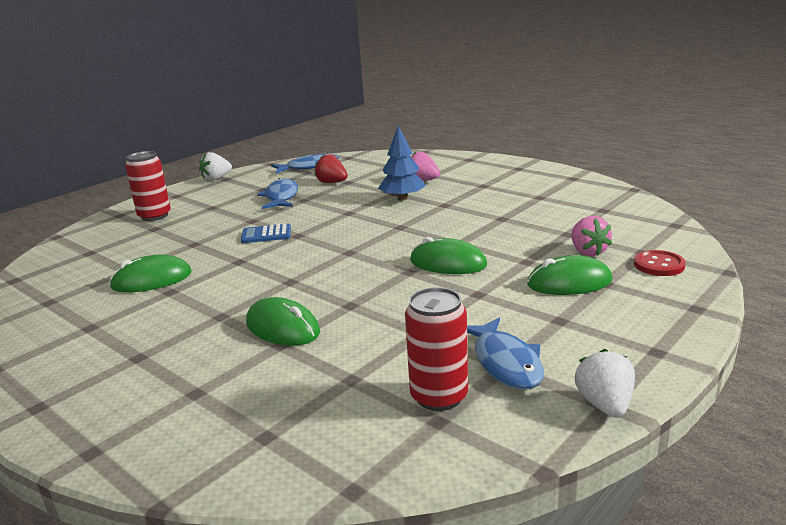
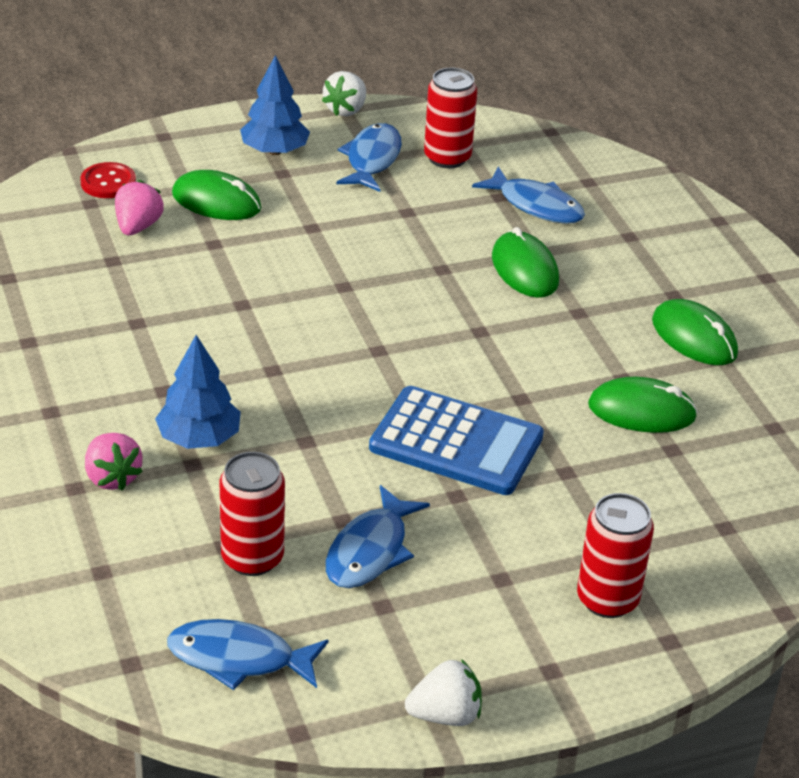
camera: 155 degrees left, 15 degrees up
blue calculator [241,224,291,243] -> blue calculator [369,386,544,495], size x1.98
red strawberry [314,154,348,183] -> red can [219,452,285,576]
green mouse [410,237,487,274] -> green mouse moved to [652,299,738,365]
none -> blue tree [240,55,310,155]
none -> blue fish [472,166,585,224]

